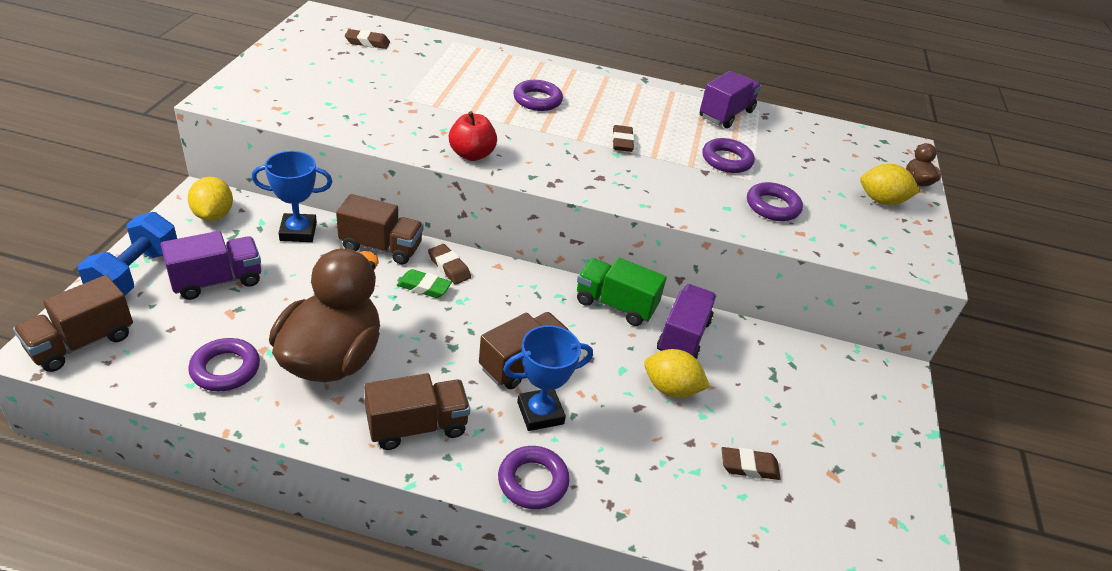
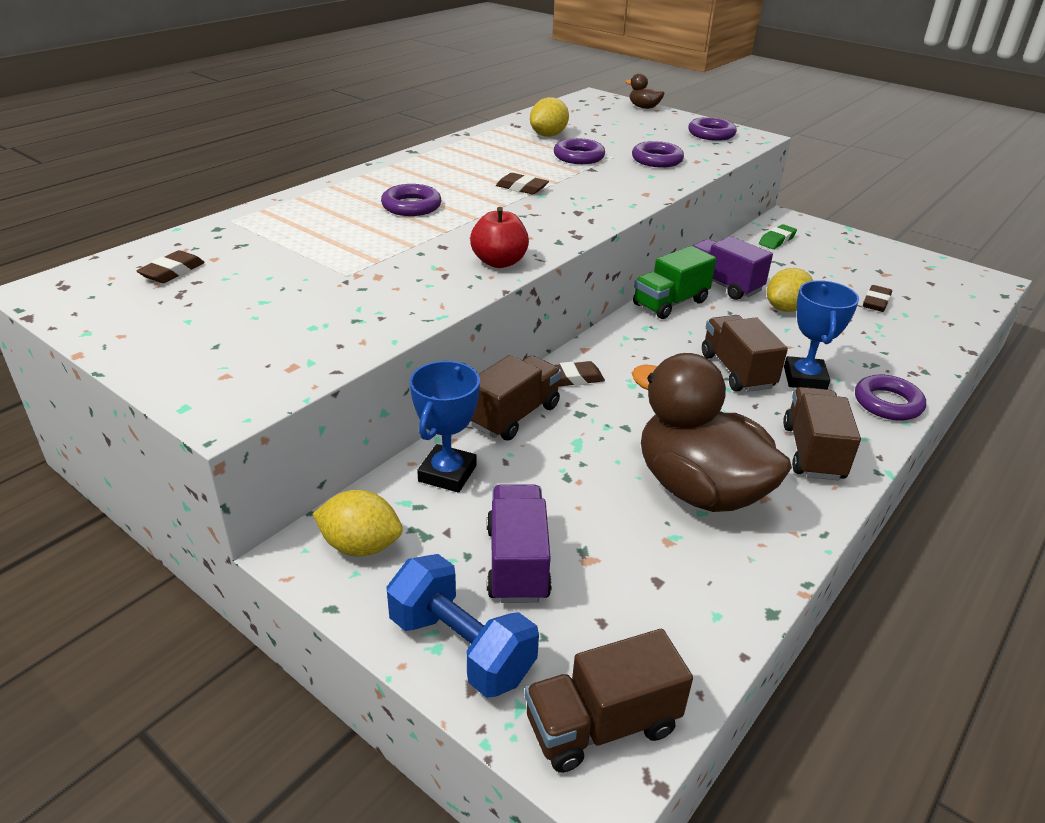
camera: 60 degrees left, 5 degrees down
brown truck [13,275,133,372] -> brown truck turned 90 degrees clockwise [525,629,693,773]
purple ring [188,338,260,391] -> purple ring moved to [688,117,737,141]
green eraser [397,269,452,298] -> green eraser moved to [759,224,797,249]
purple truck [700,71,761,128] -> none
yellow lemon [860,164,920,205] -> yellow lemon moved to [530,97,569,137]

